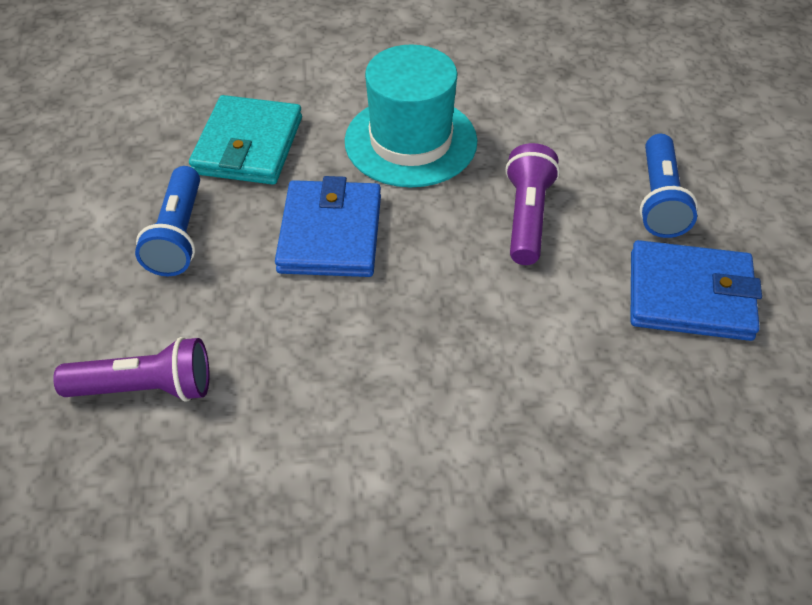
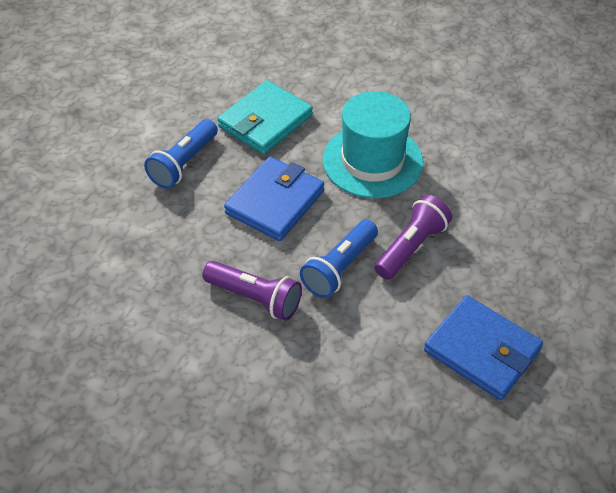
camera: 30 degrees right, 0 degrees up
purple flashlight [53,337,209,402] -> purple flashlight moved to [202,261,302,321]
blue flashlight [640,134,698,238] -> blue flashlight moved to [300,220,378,298]

